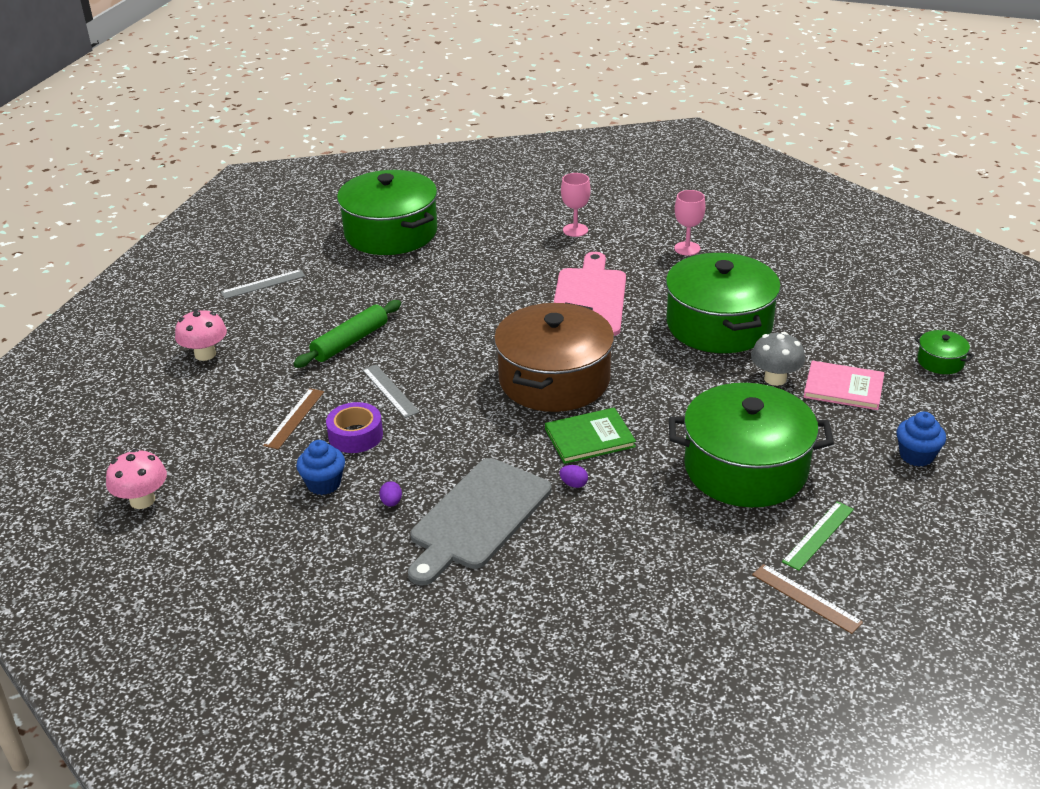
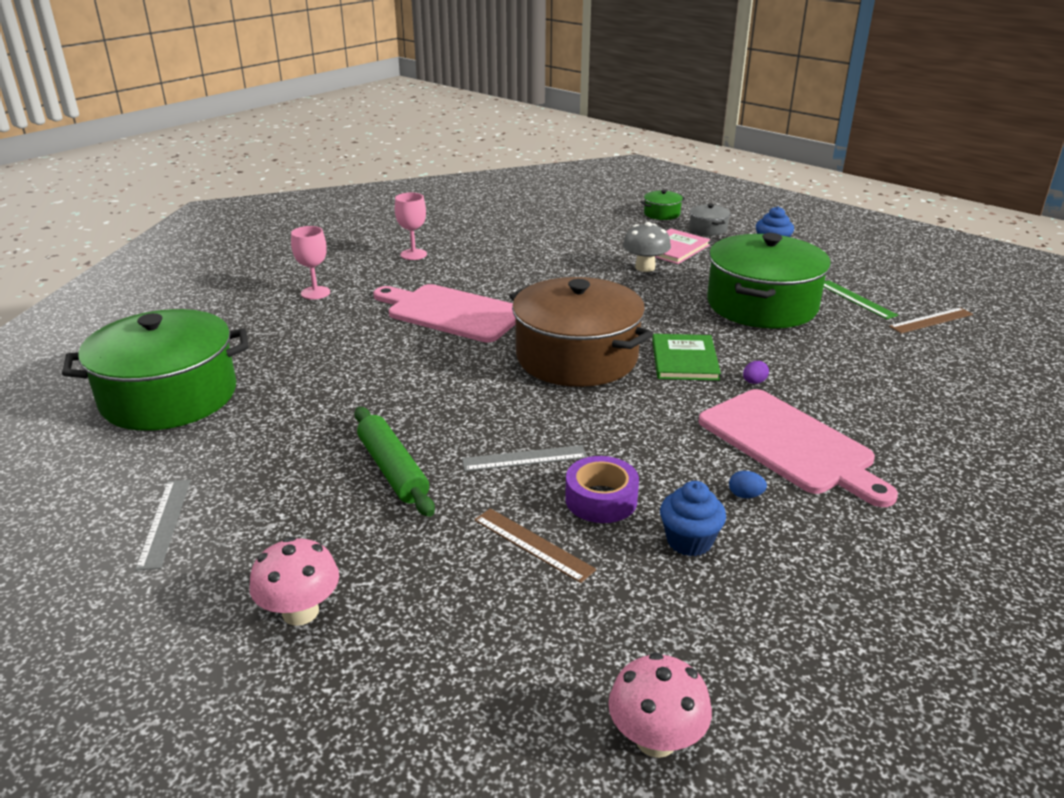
camera: 70 degrees left, 5 degrees down
purple egg [380,481,402,507] -> blue egg [729,471,767,498]
grey cutting board [408,458,552,585] -> pink cutting board [698,389,898,507]
green pot [666,253,781,353] -> none
none -> grey pot [689,204,730,236]

